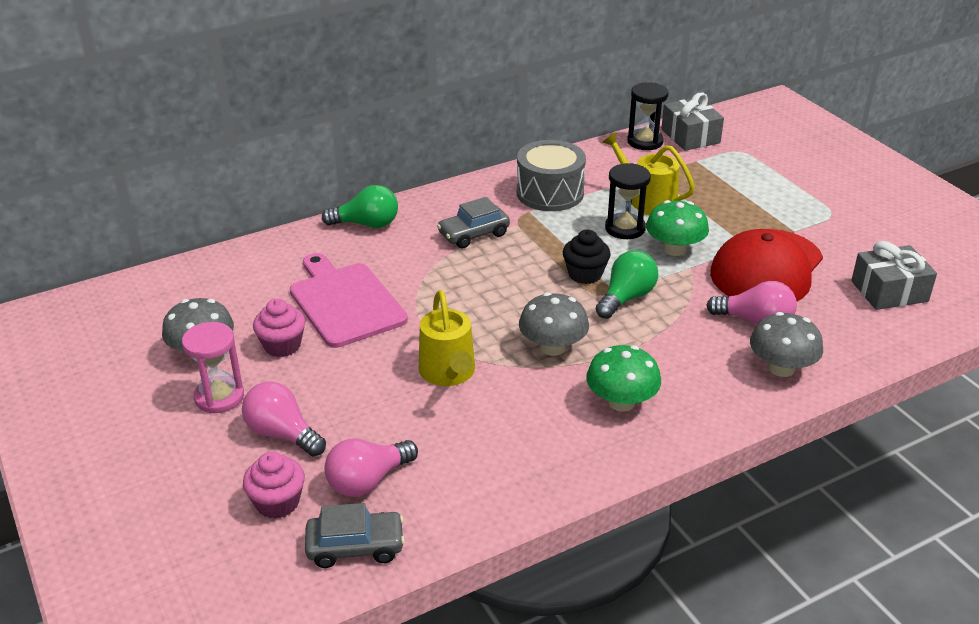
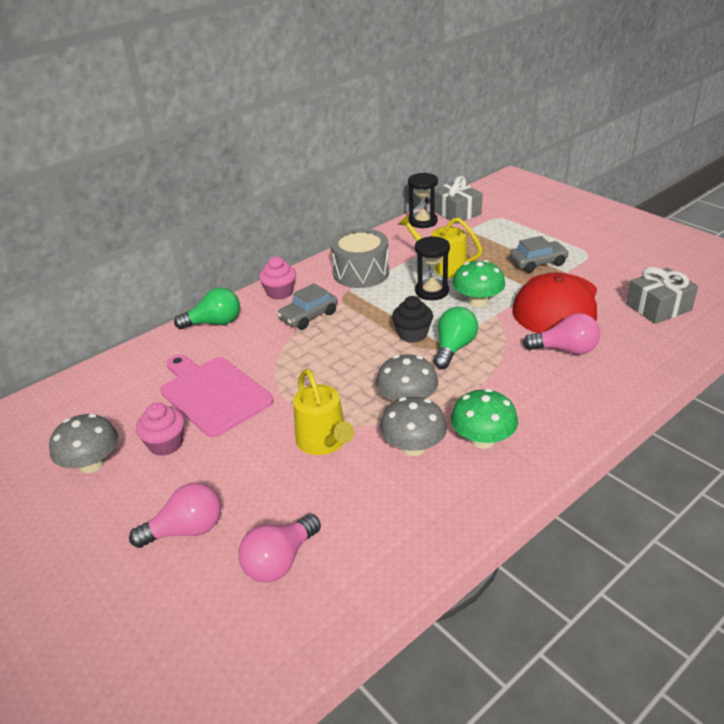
camera: 10 degrees left, 0 degrees up
pink hourglass [182,322,244,414] -> none
pink light bulb [242,382,326,457] -> pink light bulb turned 135 degrees clockwise [129,482,221,548]
pink cupcake [243,452,305,519] -> pink cupcake moved to [259,257,296,300]
grey car [305,503,405,568] -> grey car moved to [510,236,569,273]
grey mushroom [750,312,823,377] -> grey mushroom moved to [380,397,447,456]

